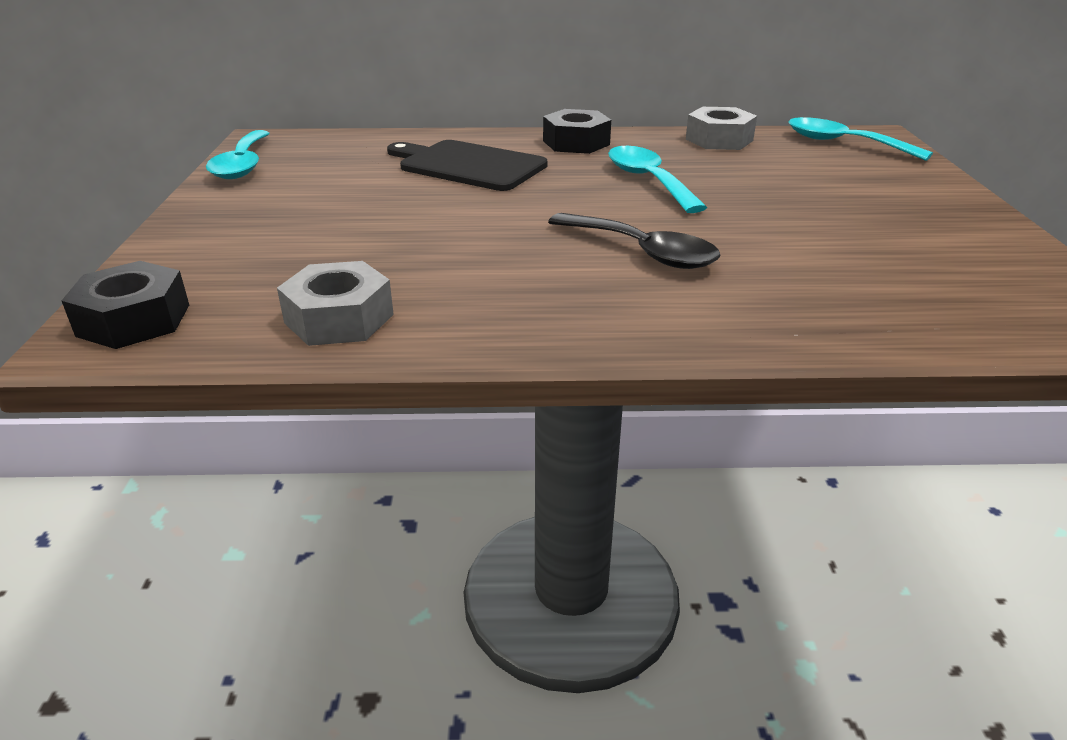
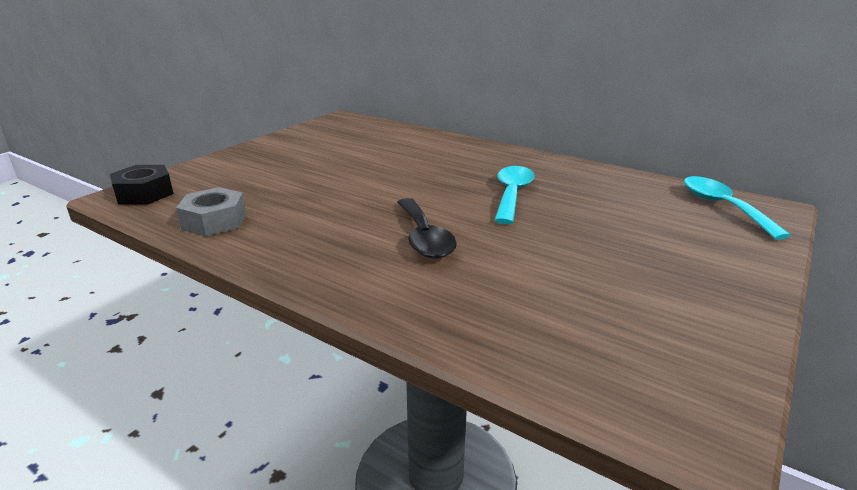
camera: 35 degrees right, 5 degrees down
turquoise spoon [206,130,270,179] -> none
black cutting board [387,140,548,191] -> none
black nut [543,109,611,154] -> none
grey nut [686,107,757,150] -> none

